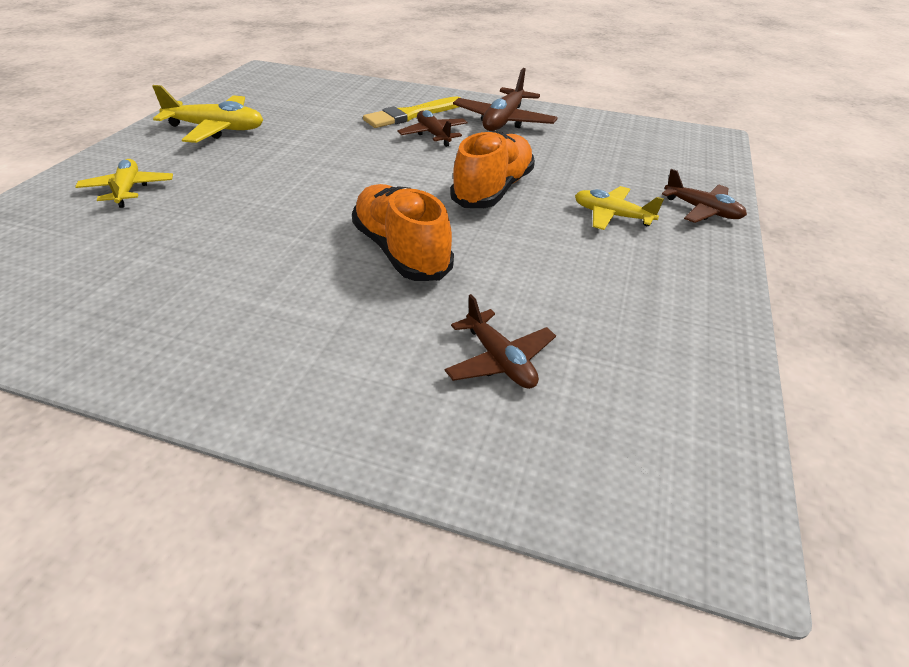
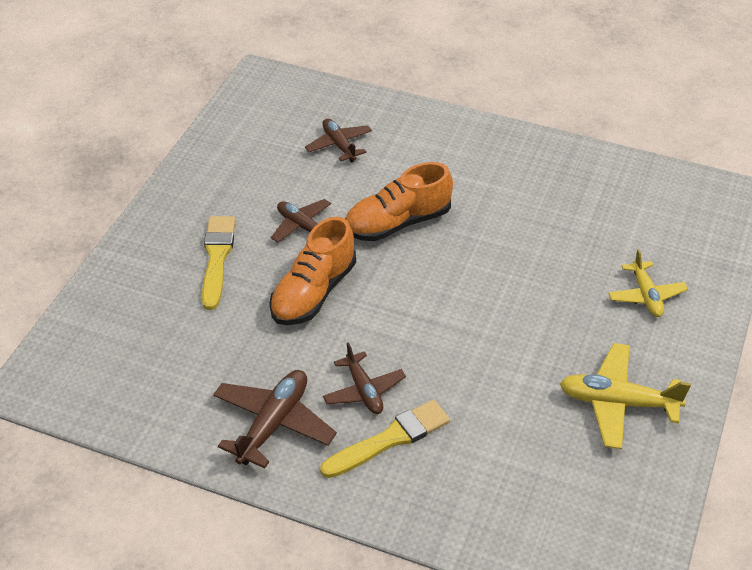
camera: 175 degrees left, 5 degrees up
orange shoe [352,184,454,281] -> orange shoe turned 90 degrees clockwise [345,162,453,241]
yellow plane [575,186,664,230] -> yellow brush [202,216,236,310]
brown plane [662,169,747,223] -> brown plane moved to [271,199,331,243]

